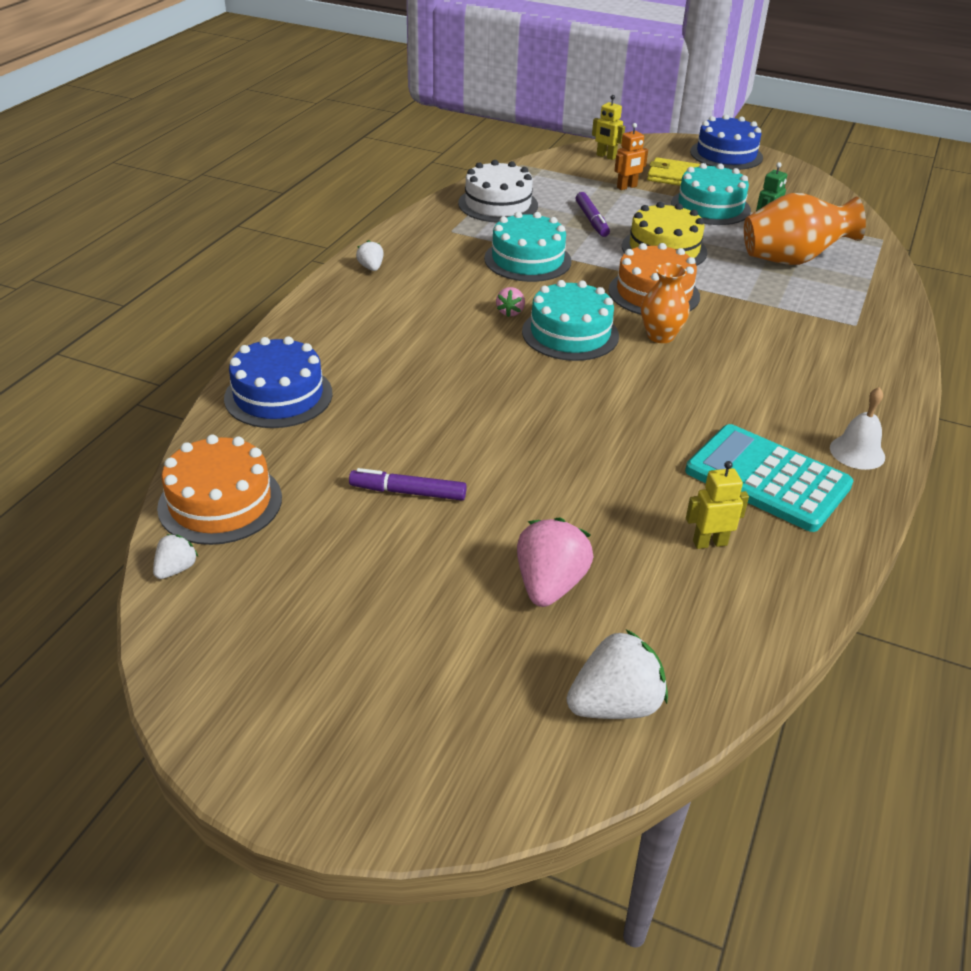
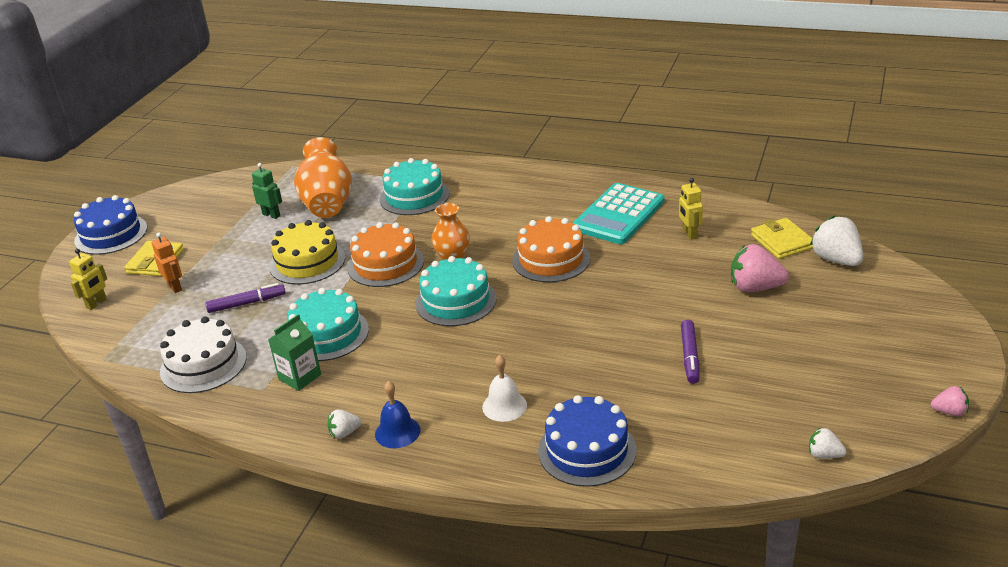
camera: 90 degrees left, 5 degrees down
orange cake [157,435,282,545] -> orange cake moved to [512,216,590,282]
pink strawberry [496,287,525,317] -> pink strawberry moved to [931,386,969,416]
turquoise cake [671,163,751,225] -> turquoise cake moved to [380,158,449,215]
white bell [830,387,885,470] -> white bell moved to [482,355,527,422]
none -> green carton [268,314,321,391]
none -> blue bell [375,381,420,448]
none -> yellow wallet [751,218,813,259]

